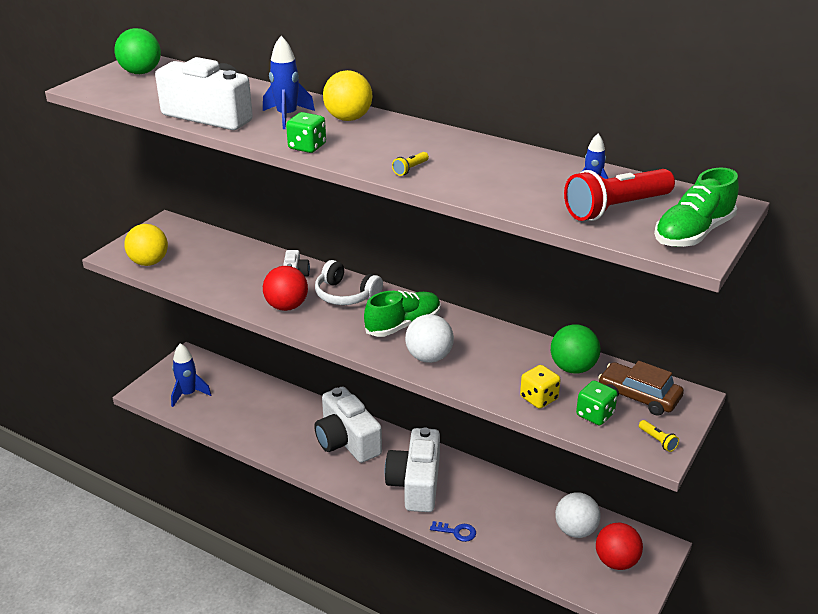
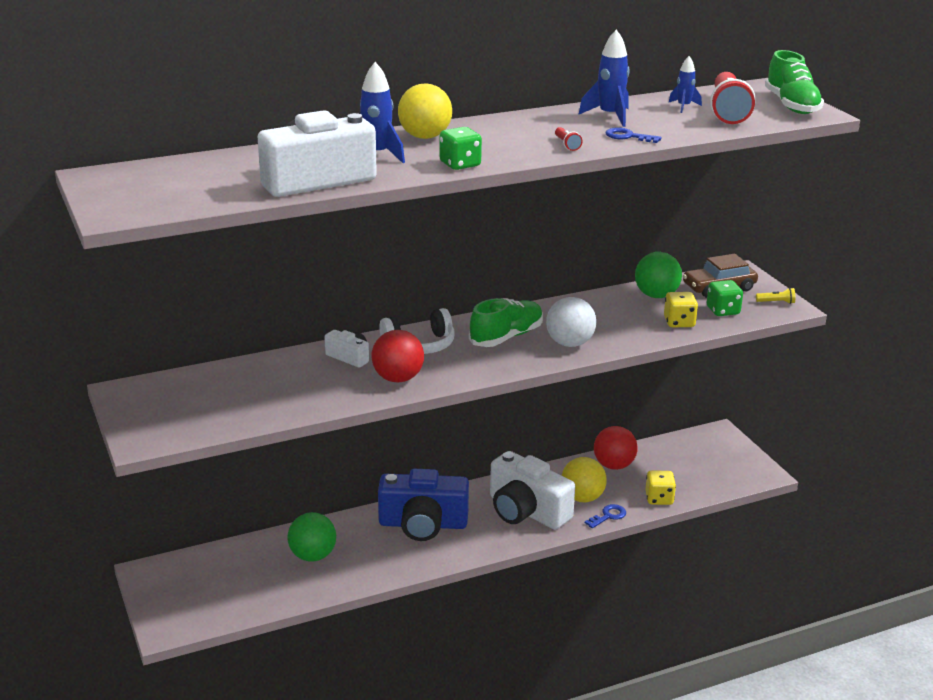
camera: 55 degrees left, 5 degrees down
green ball [114,28,161,74] -> green ball moved to [287,512,336,562]
yellow ball [124,224,168,266] -> yellow ball moved to [561,457,607,502]
blue rocket [171,343,211,407] -> blue rocket moved to [578,29,629,127]
white camera [314,386,382,463] -> blue camera [378,469,469,541]
green shoe [364,290,441,337] -> green shoe turned 45 degrees clockwise [469,298,543,347]
yellow flashlight [392,152,429,176] -> red flashlight [555,127,583,151]
white ball [555,492,601,538] -> none
red ball [596,523,643,570] -> red ball moved to [594,426,638,470]
none -> blue key [605,127,662,143]
none -> yellow dice [645,470,676,505]

